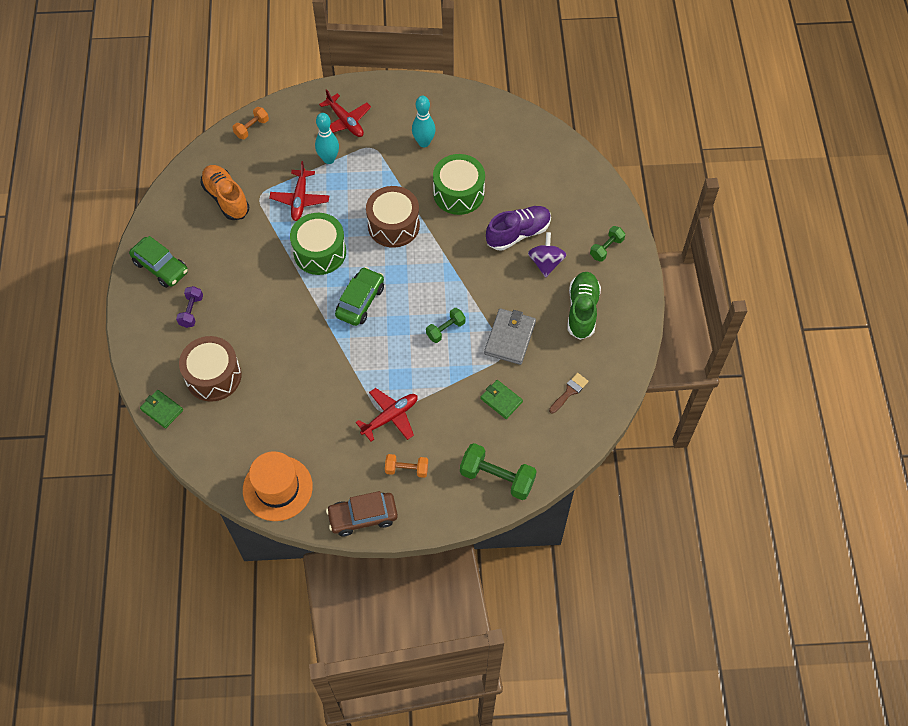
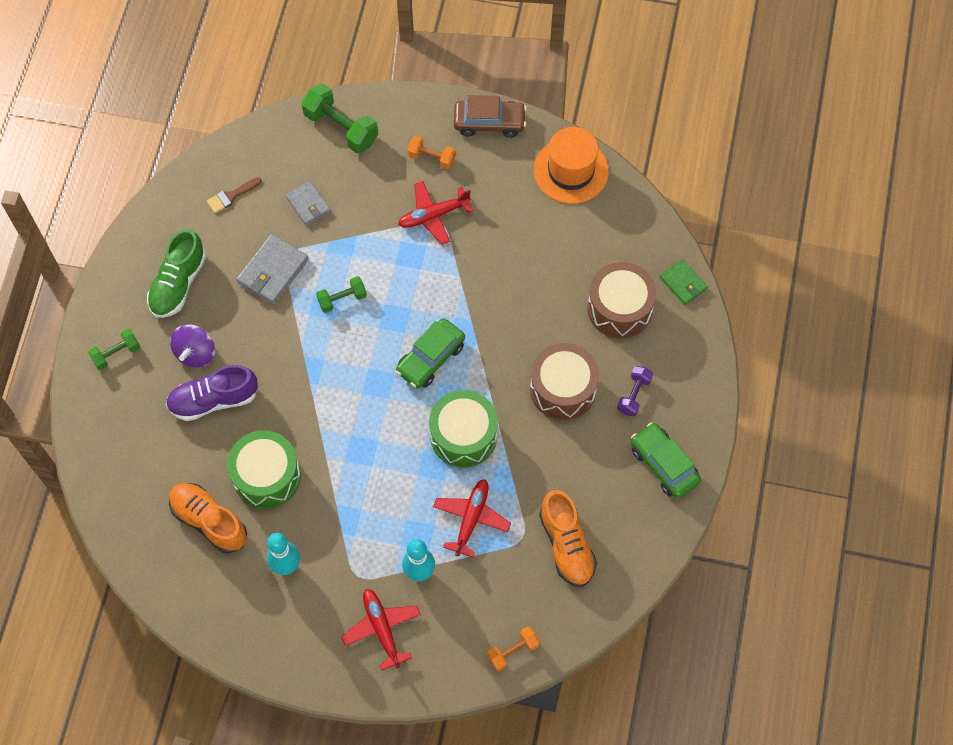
camera: 165 degrees left, 5 degrees up
brown drum [366,186,420,248] -> brown drum moved to [530,343,599,420]
green wallet [480,380,523,419] -> grey wallet [286,181,330,226]
none -> orange shoe [169,483,247,553]

